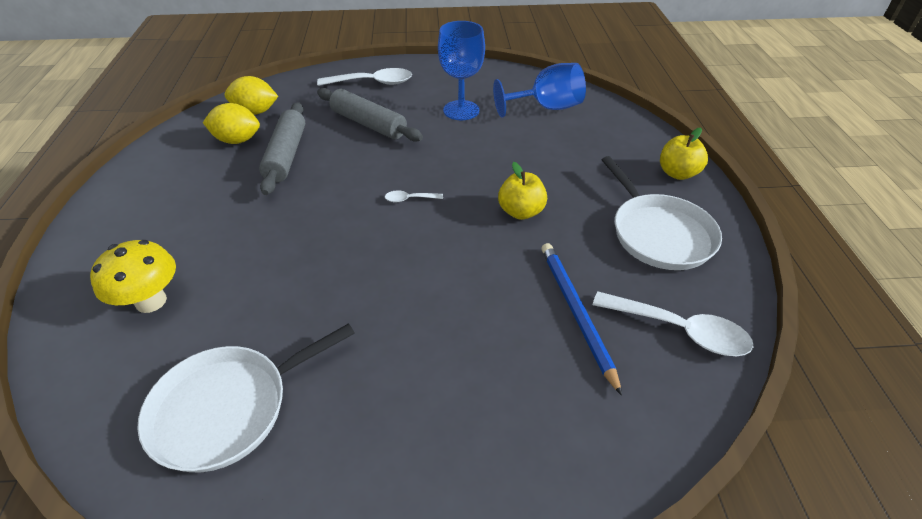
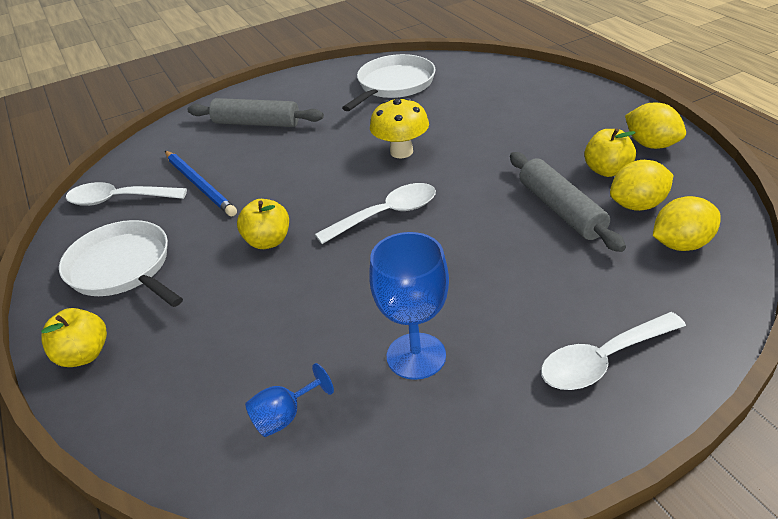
camera: 160 degrees right, 5 degrees down
yellow mushroom [90,240,176,313] -> yellow mushroom moved to [370,98,429,158]
grey rolling pin [317,88,423,142] -> grey rolling pin moved to [188,98,324,127]
white spoon [385,190,443,202] -> white spoon [315,183,436,244], size x2.10
blue goblet [493,63,586,118] -> blue goblet [245,363,334,437], size x0.56
none -> yellow apple [584,128,636,177]
none -> yellow lemon [625,103,686,149]

